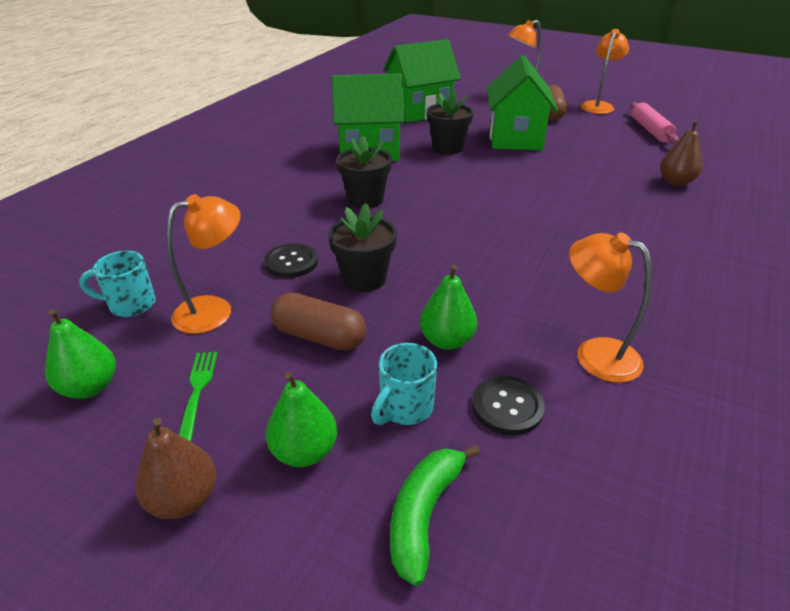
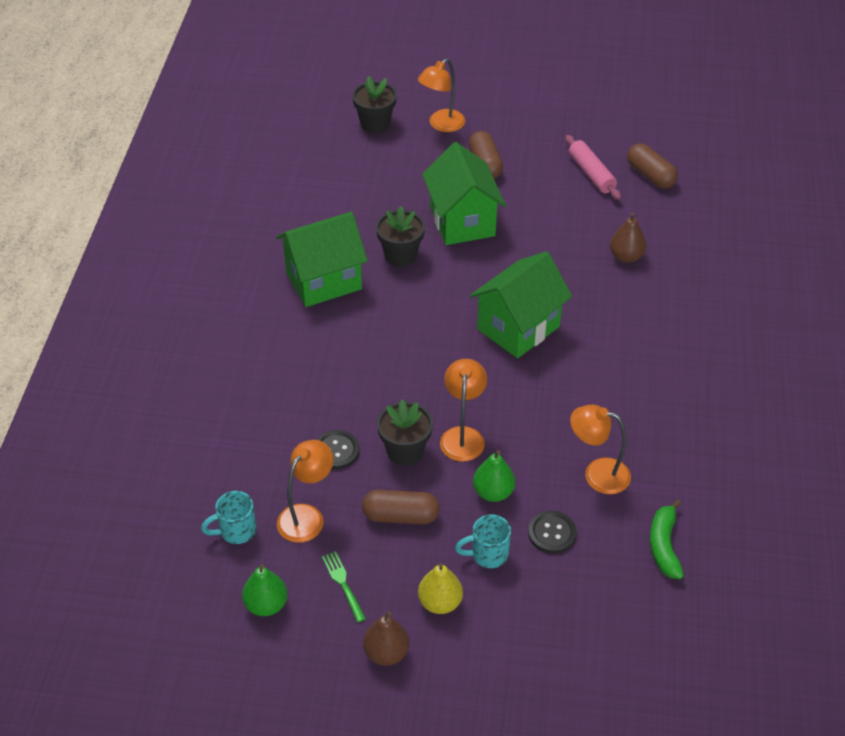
camera: 20 degrees left, 10 degrees up
green pear [266,372,337,467] -> yellow pear [418,563,463,614]
black flower pot [336,135,392,208] -> black flower pot moved to [352,76,397,133]
turquoise mug [371,343,437,425] -> turquoise mug turned 60 degrees clockwise [455,514,511,568]
green house [383,39,461,122] -> green house moved to [470,251,572,358]
green banana [390,445,480,586] -> green banana moved to [650,499,684,579]
orange lamp [581,29,629,114] -> orange lamp moved to [440,359,487,461]
none -> brown capsule [627,143,678,188]

